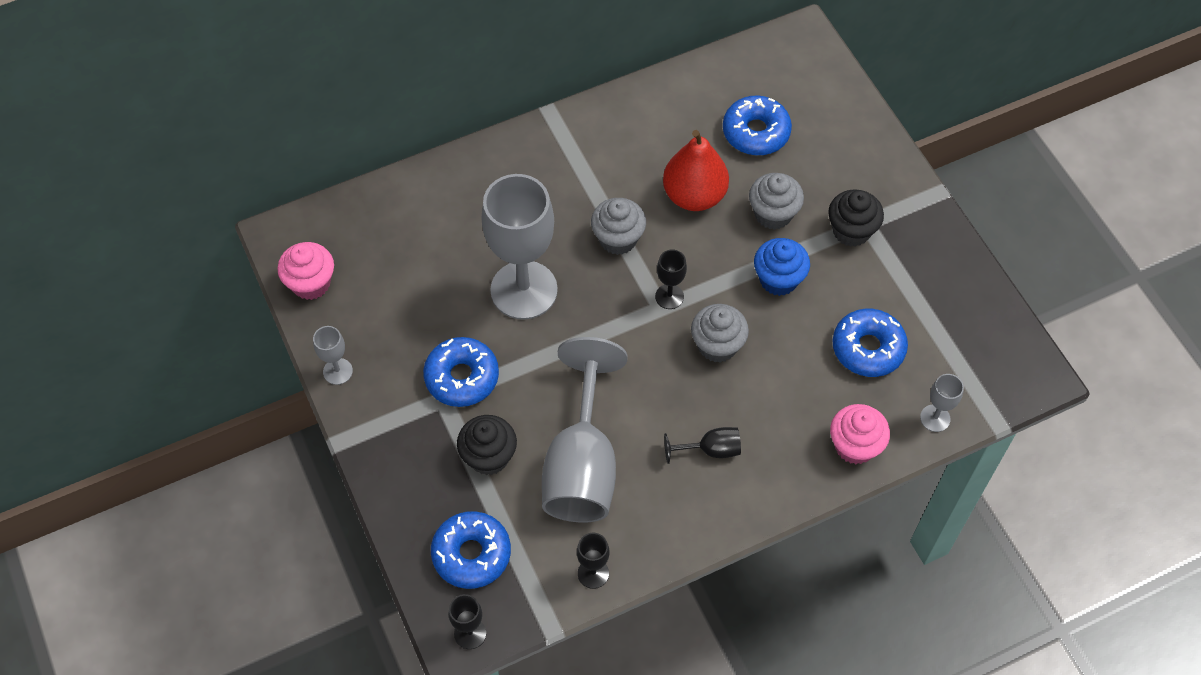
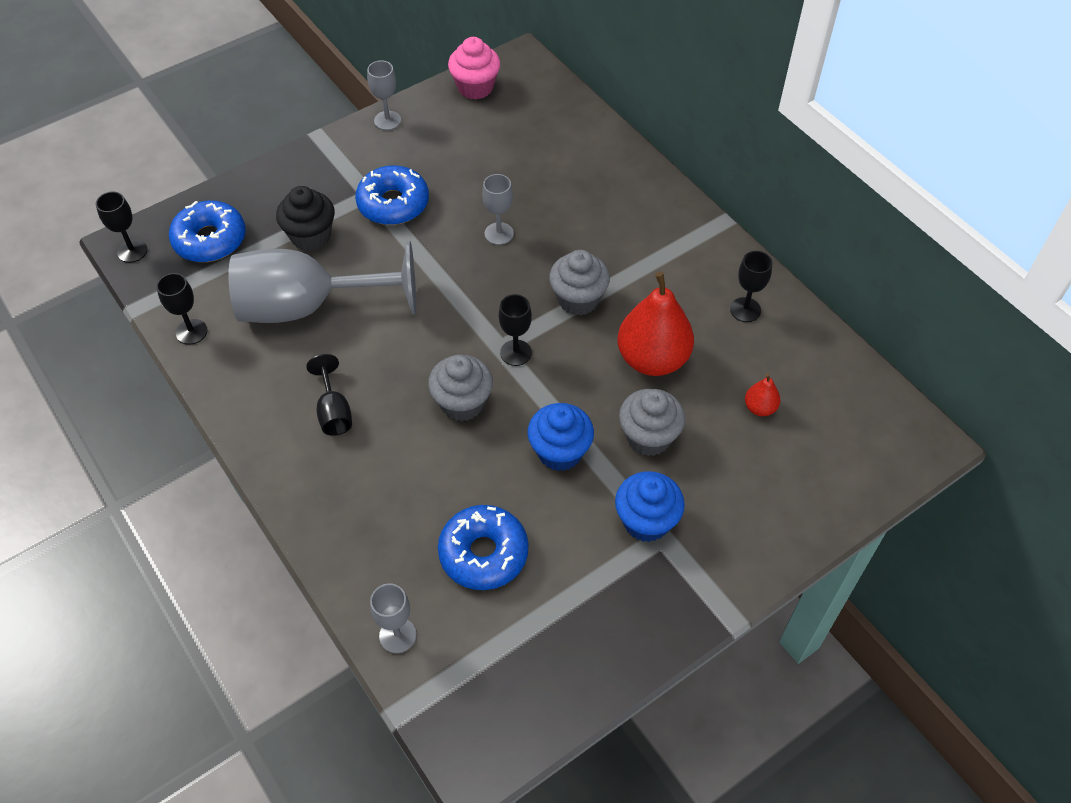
camera: 80 degrees right, 5 degrees down
grey goblet [482,174,558,320] -> grey goblet [482,174,514,245], size x0.43
blue donut [723,96,792,155] -> red pear [745,374,780,416]
black cupcake [828,189,884,247] -> blue cupcake [615,471,685,542]
pink cupcake [830,404,890,464] -> none
none -> black goblet [730,251,772,322]

